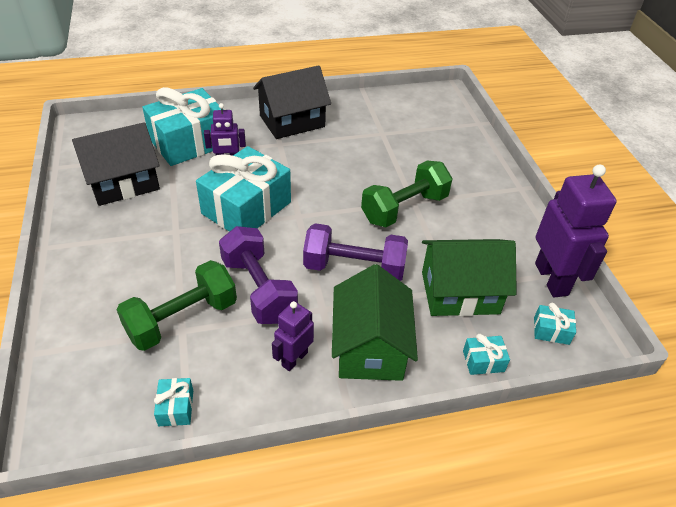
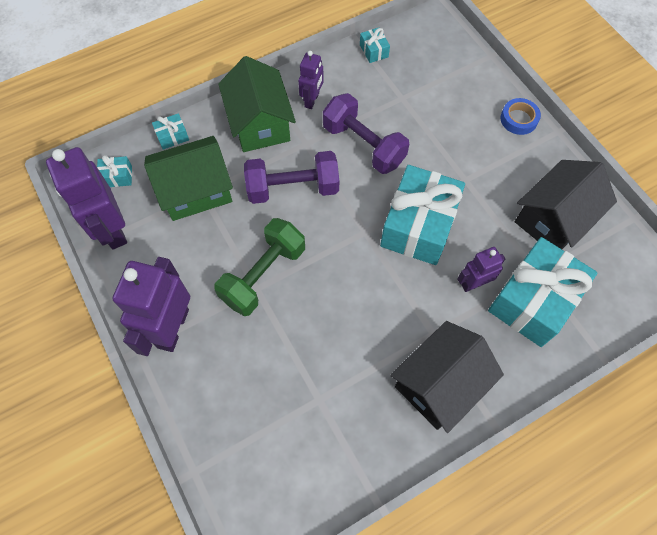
camera: 165 degrees right, 20 degrees up
green dumbbell [116,260,237,351] -> none
none -> purple robot [113,257,190,356]
none -> blue tape [501,98,541,135]

